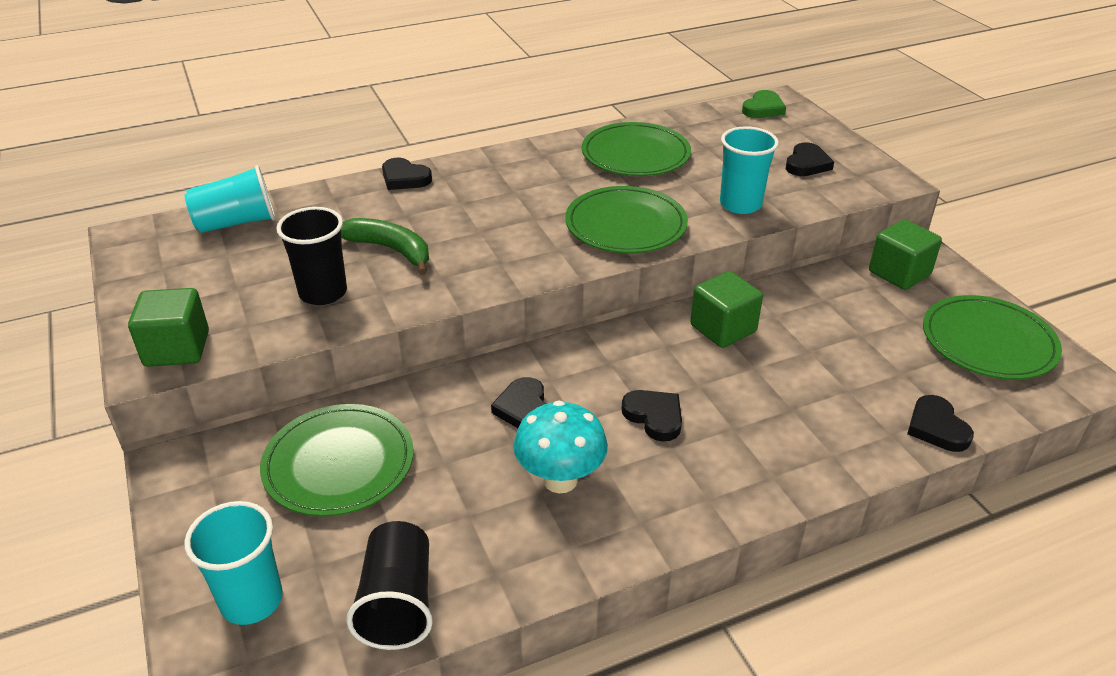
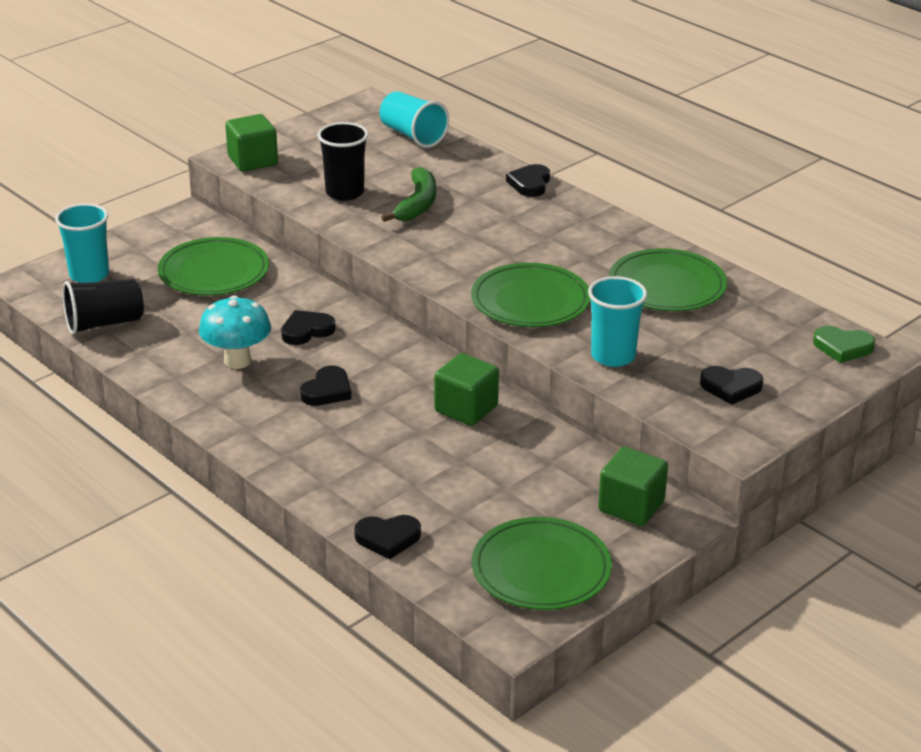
camera: 70 degrees right, 5 degrees down
black heart [907,395,974,452] -> black heart turned 150 degrees counterclockwise [354,515,421,559]

